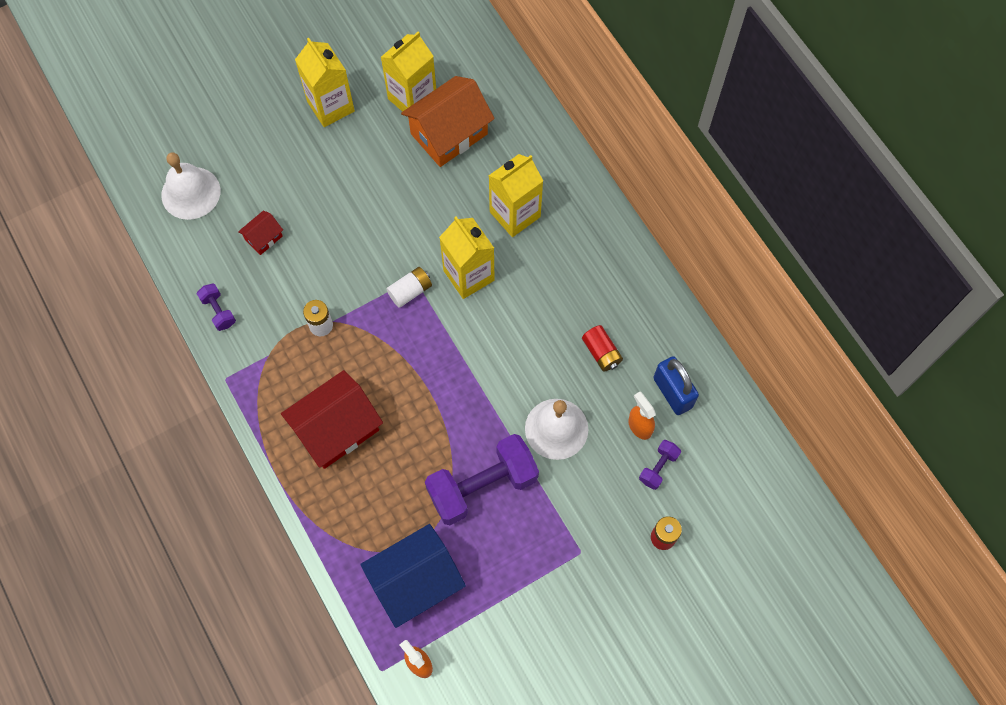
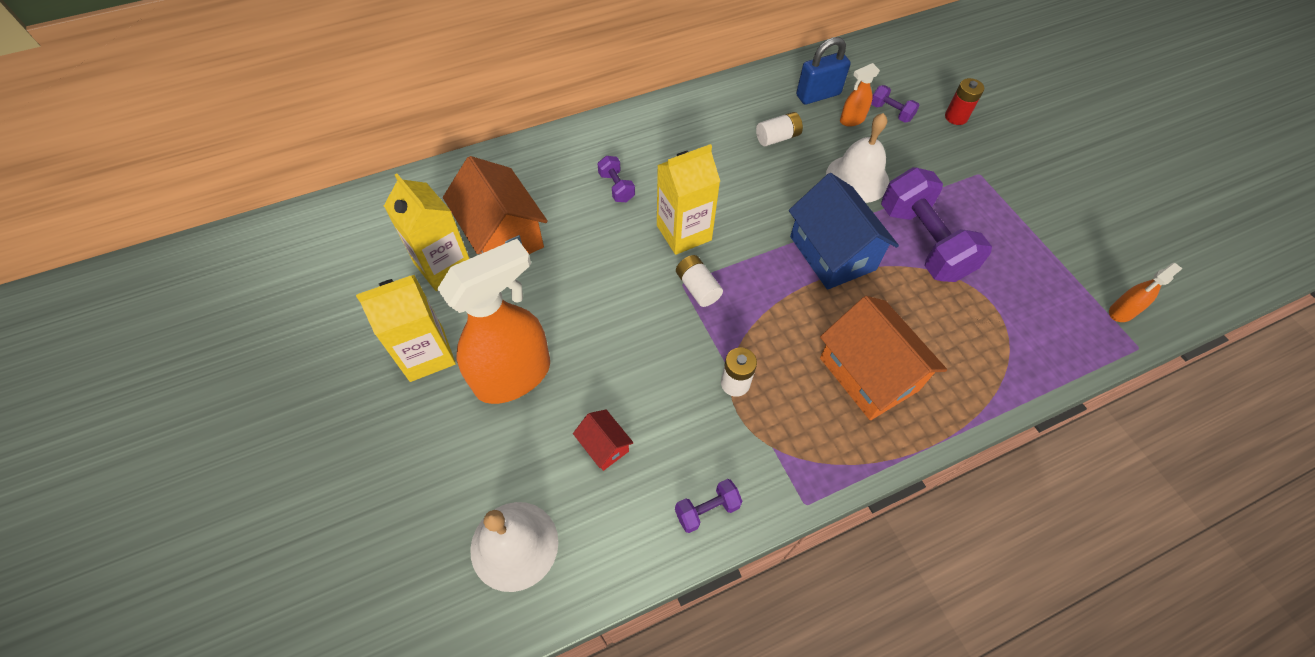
camera: 85 degrees left, 10 degrees down
red house [281,370,383,469] -> orange house [820,296,947,420]
blue house [360,524,466,628] -> blue house moved to [789,173,899,290]
yellow carton [488,154,543,237] -> purple dumbbell [597,156,635,202]
red battery [582,325,623,372] -> white battery [756,112,803,146]
none -> orange spray bottle [437,239,550,404]

